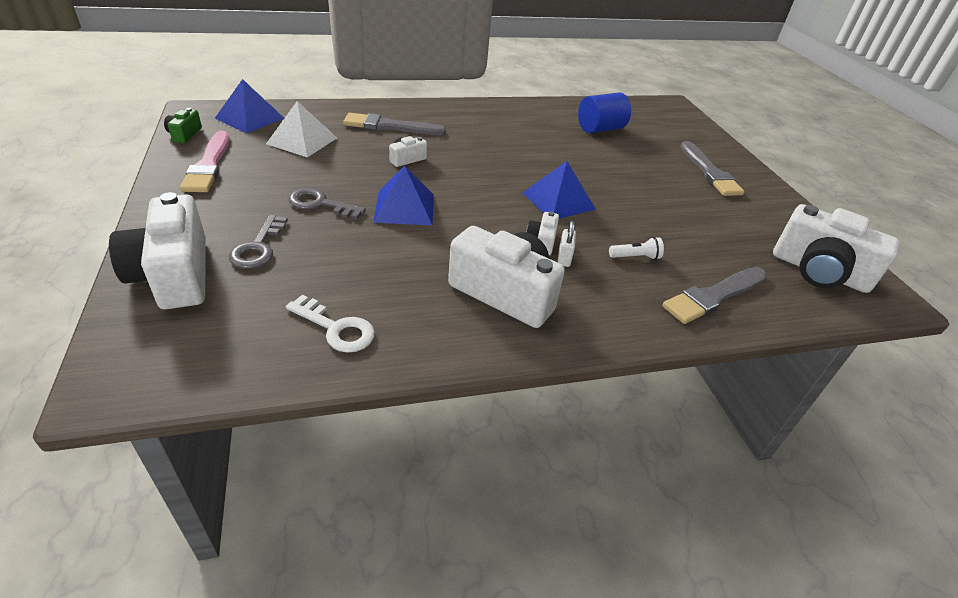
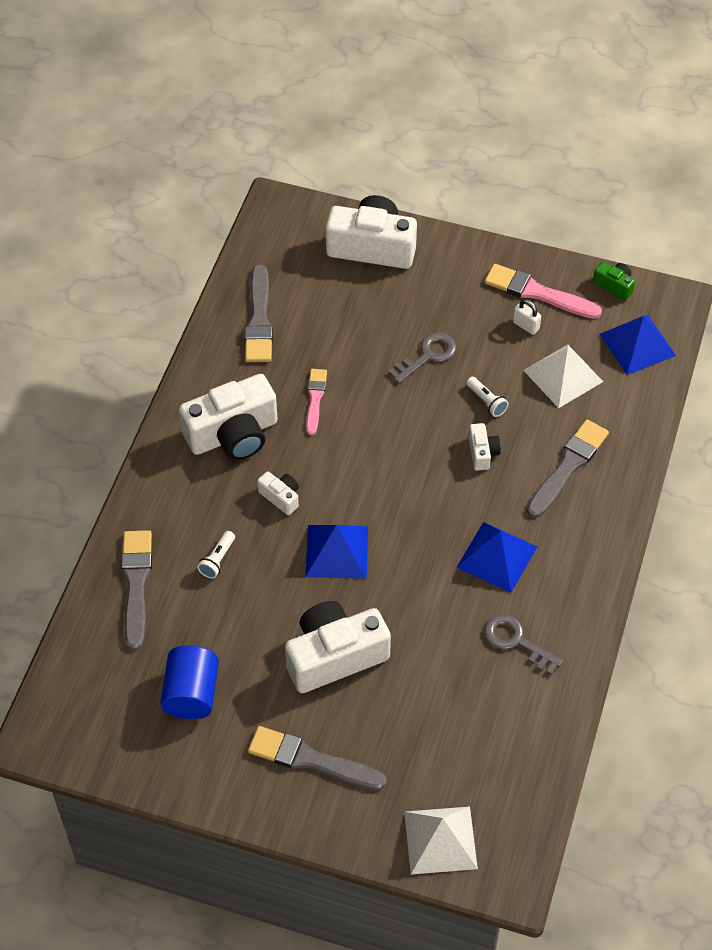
camera: 125 degrees right, 15 degrees up
grey key [229,215,288,269] -> grey key moved to [484,614,563,675]
white key [286,295,375,353] -> grey brush [245,265,273,362]
blue pyramid [373,166,434,226] -> blue pyramid moved to [456,522,537,593]
white padlock [558,221,576,267] -> white padlock moved to [513,299,541,335]
blue cylinder [578,92,631,133] -> blue cylinder moved to [160,645,219,719]
white camera [773,204,900,293] -> white camera moved to [285,601,391,693]
none -> pink brush [306,369,327,435]
none -> white pyramid [404,806,478,874]
none -> white flashlight [466,377,509,417]

